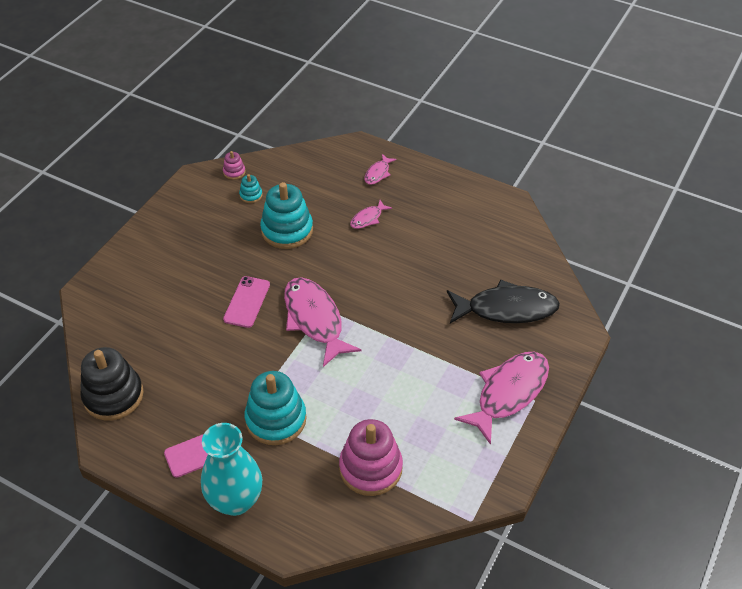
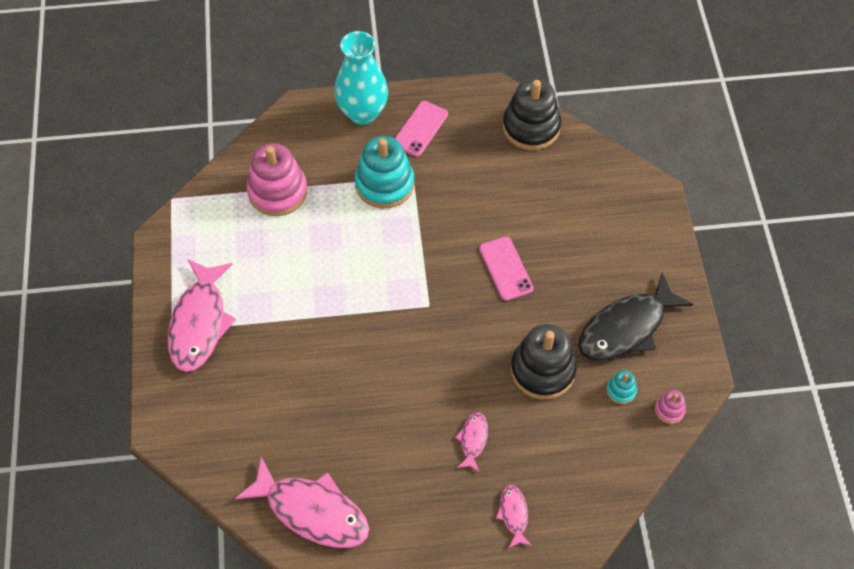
camera: 145 degrees right, 10 degrees up
turquoise stacking toy [260,182,313,249] -> black stacking toy [511,324,577,399]
pink fish [284,277,361,367] -> pink fish moved to [235,457,369,548]
black fish [447,279,560,324] -> black fish moved to [578,273,693,360]

